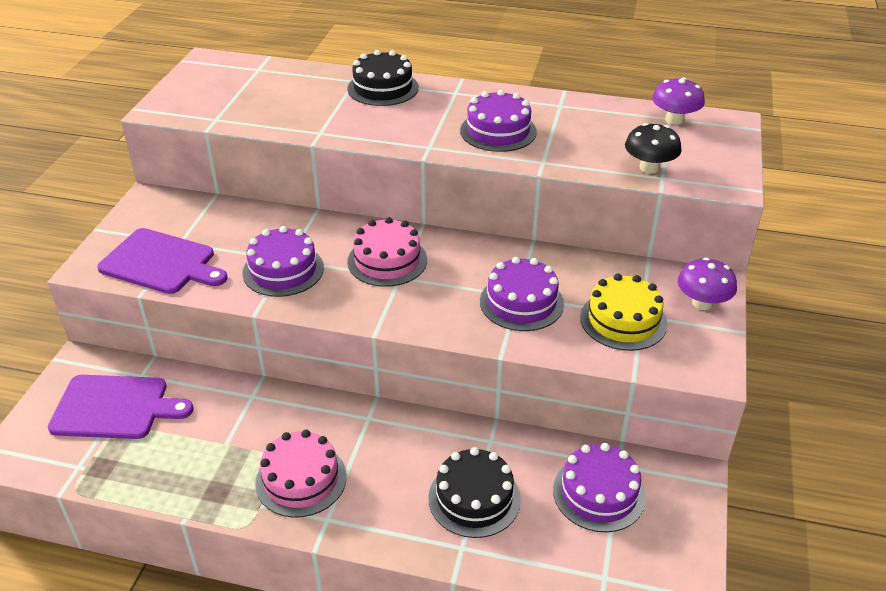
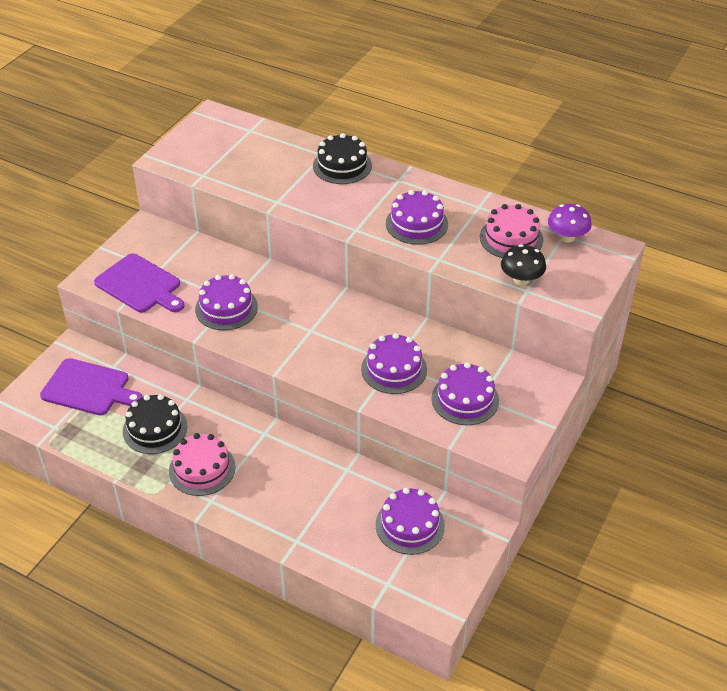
camera: 15 degrees right, 5 degrees up
pink cake [347,217,427,287] -> pink cake moved to [480,204,543,258]
black cake [428,447,521,538] -> black cake moved to [123,394,187,454]
yellow cake [580,273,668,351] -> purple cake [431,362,499,425]
purple mushroom [678,258,737,310] -> none

